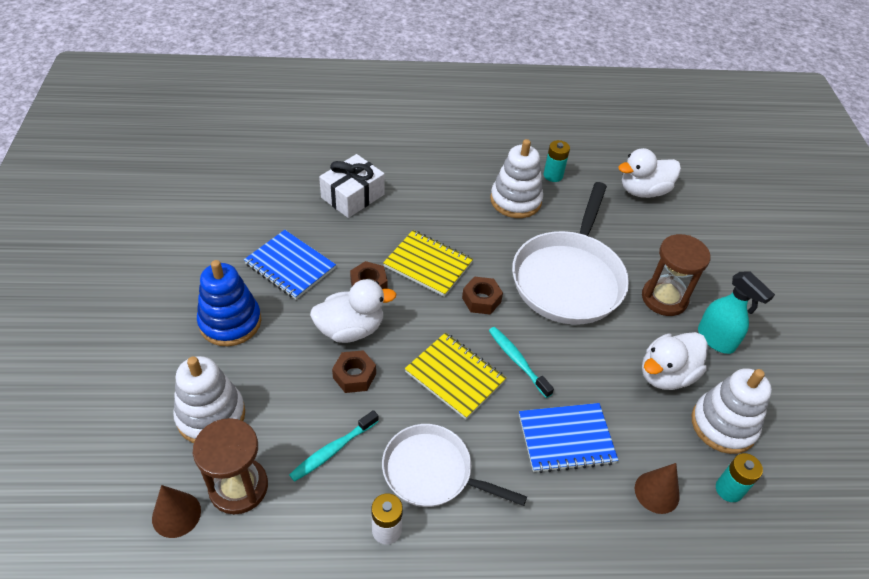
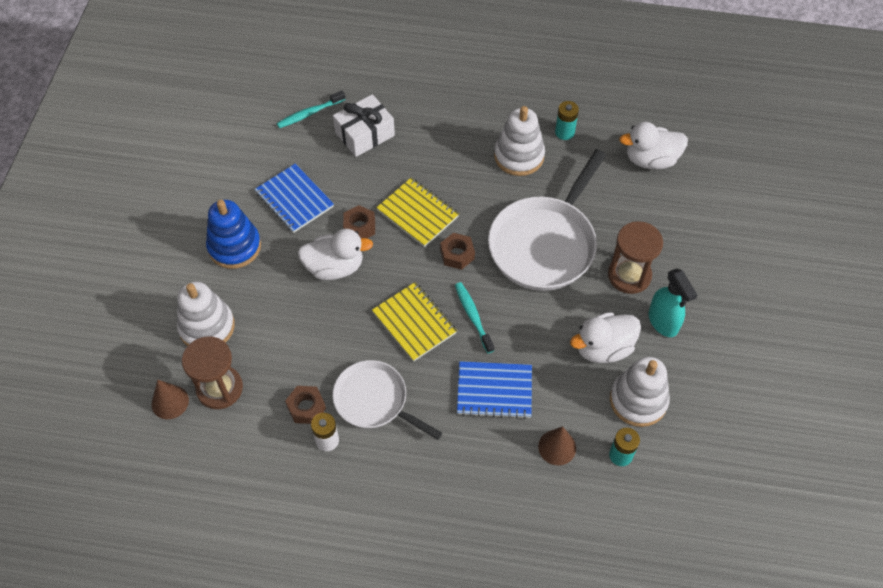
camera: 15 degrees right, 10 degrees up
turquoise toothbrush [289,410,379,482] -> turquoise toothbrush moved to [277,90,346,128]
brown nut [332,350,376,393] -> brown nut moved to [285,386,326,424]

